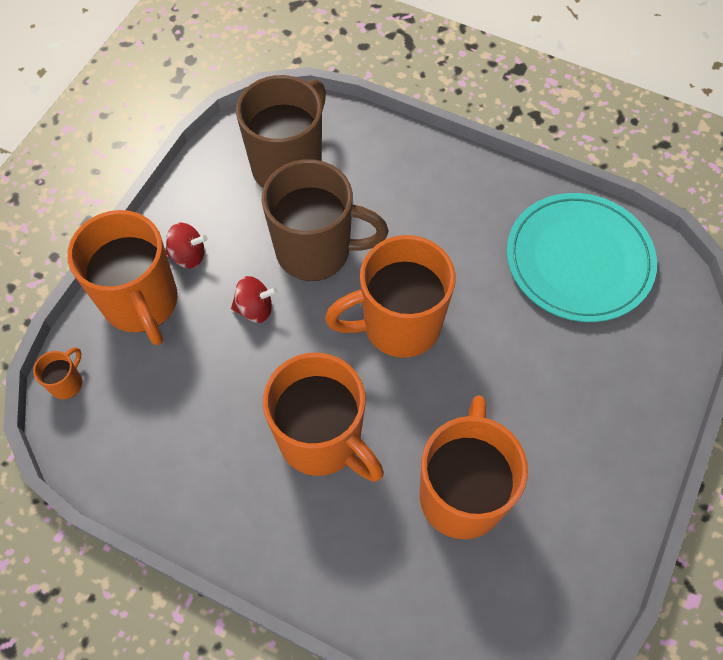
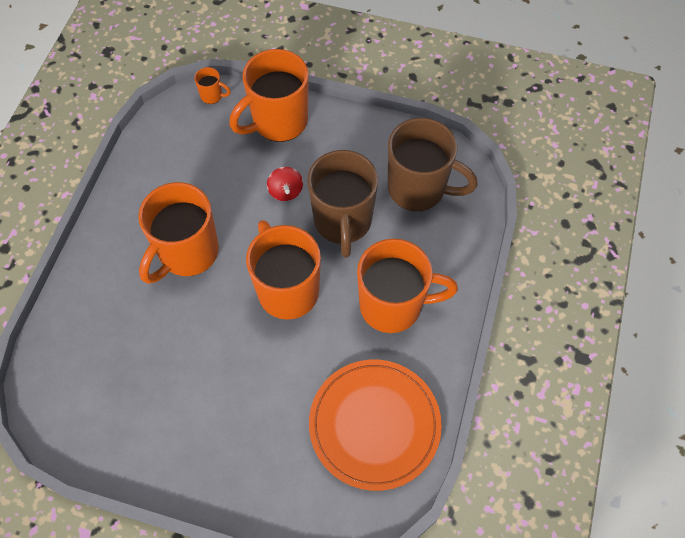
camera: 80 degrees right, 0 degrees up
red spinning top [165,222,208,268] -> none
orange mug [420,395,528,539] -> orange mug moved to [357,239,458,333]
turquoise plate [507,193,657,322] -> orange plate [309,360,442,491]

